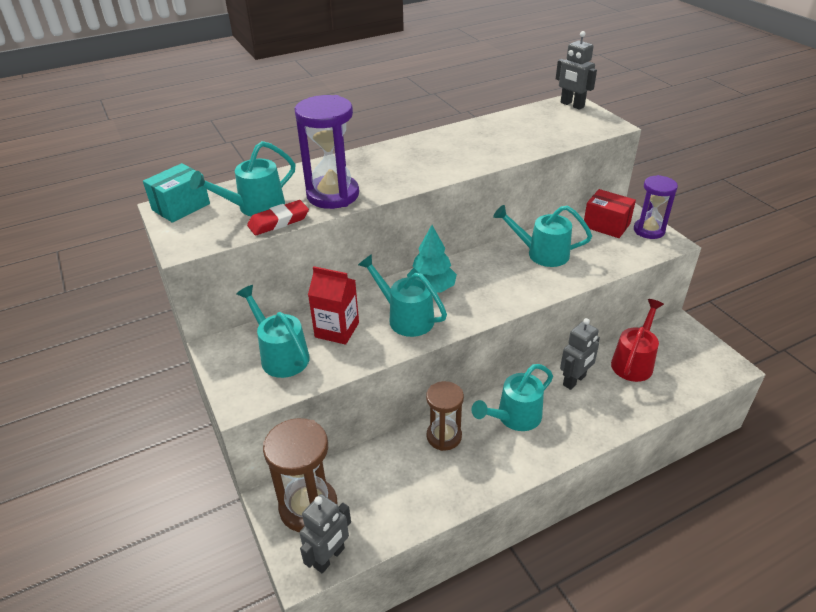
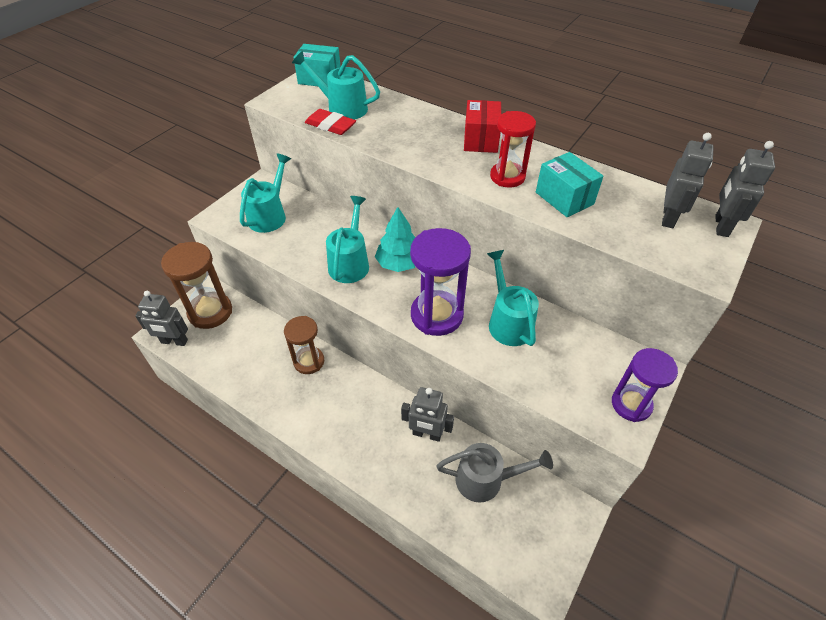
camera: 60 degrees right, 10 degrees up
purple hourglass [295,95,359,209] -> purple hourglass moved to [410,228,471,336]
red carton [308,266,359,345] -> none
turquoise watering can [472,364,553,431] -> none
red box [584,189,636,238] -> red box moved to [464,100,501,153]
red watering can [611,299,664,382] -> grey watering can [437,443,553,503]
none -> red hourglass [490,111,536,188]
none -> turquoise box [536,152,603,217]
none -> grey robot [662,133,714,228]

